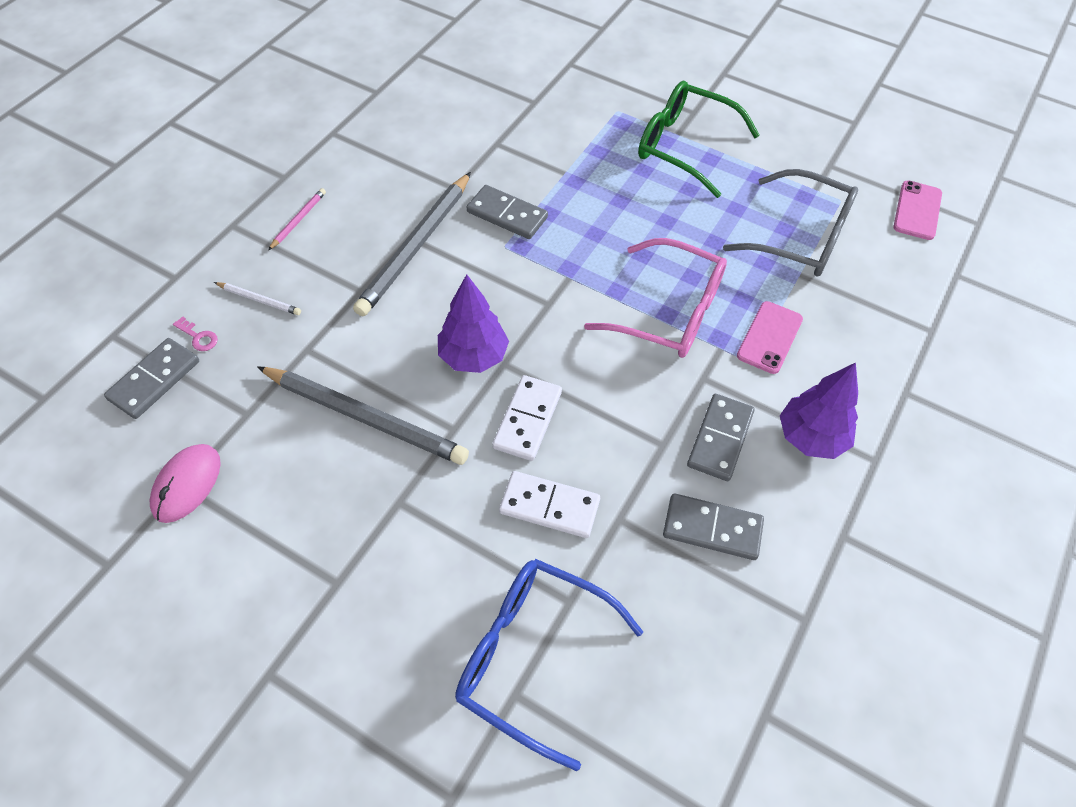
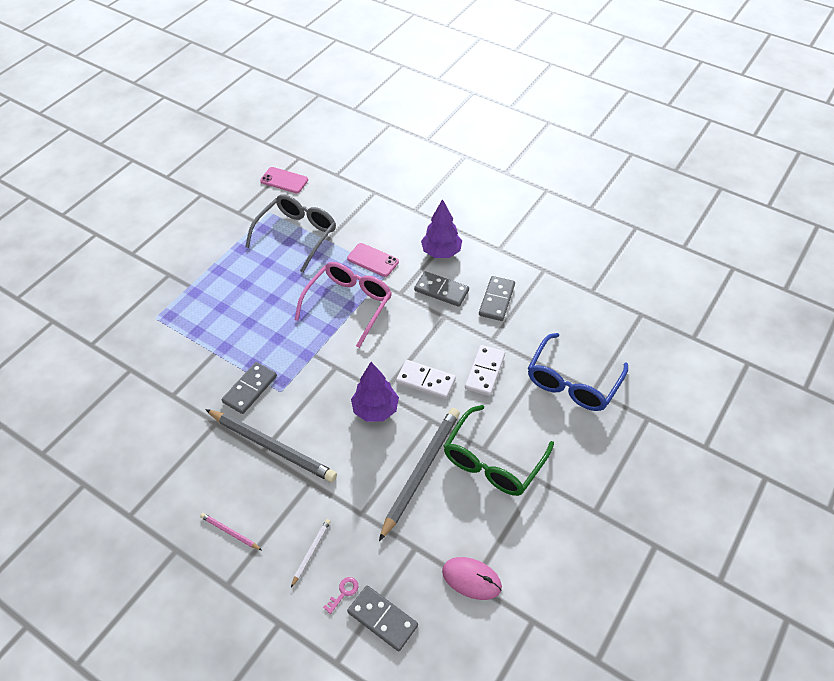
camera: 85 degrees left, 5 degrees down
green glasses [638,81,760,198] -> green glasses moved to [444,405,554,496]

